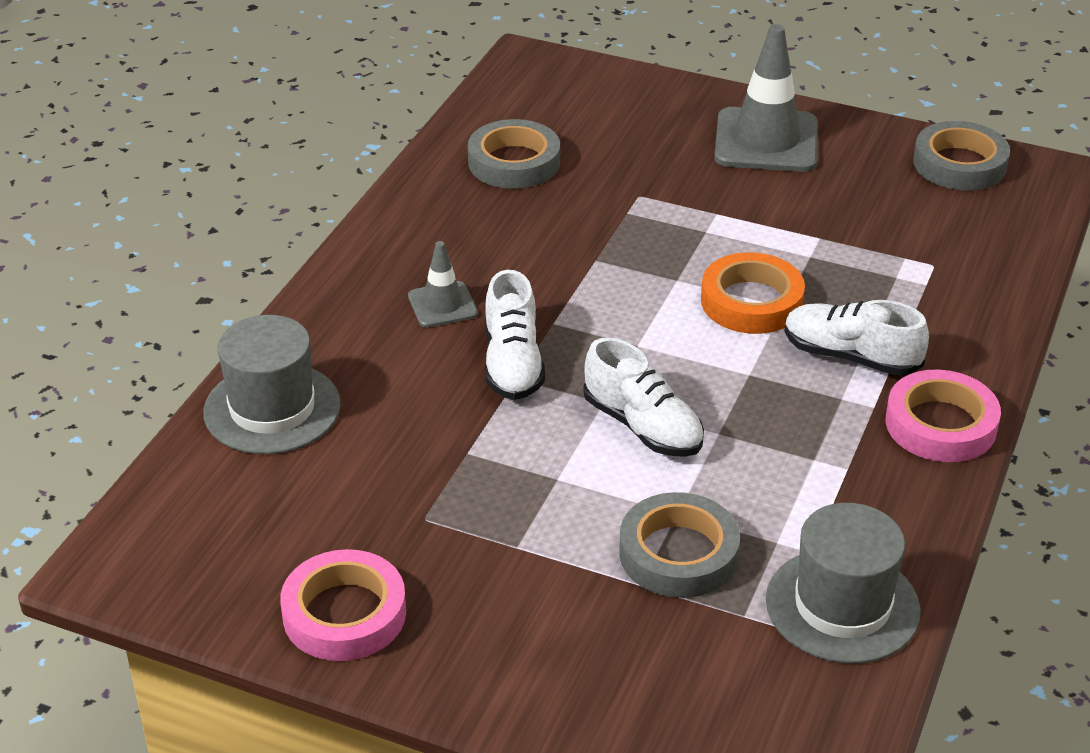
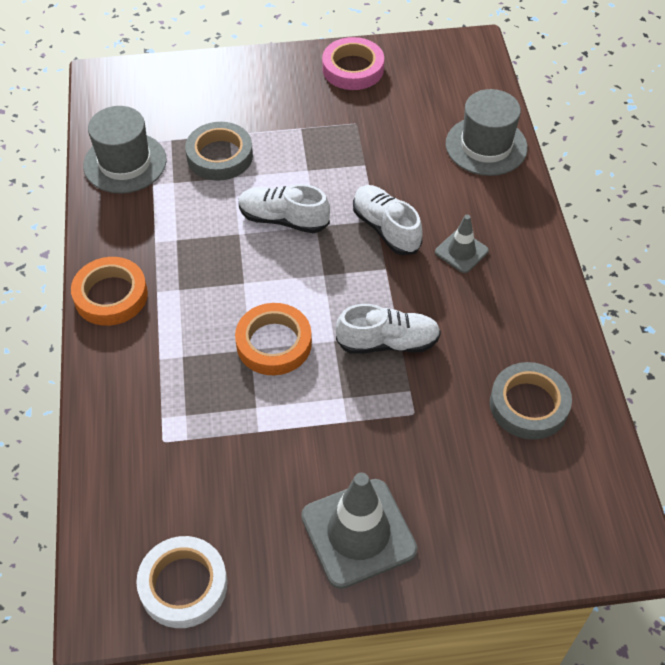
camera: 150 degrees right, 15 degrees up
white shoe [785,300,929,376] -> white shoe moved to [336,304,441,354]
pink tape [886,370,1001,462] -> orange tape [71,257,148,326]
grey tape [913,121,1010,191] -> white tape [136,536,227,628]

